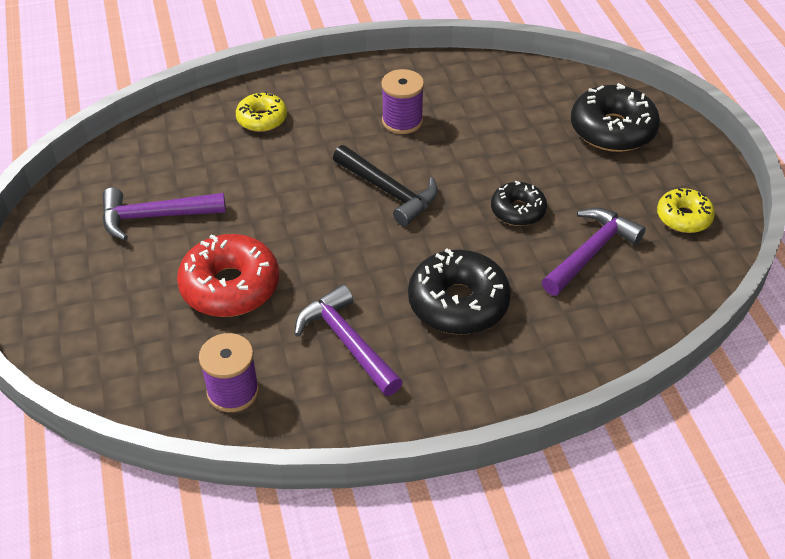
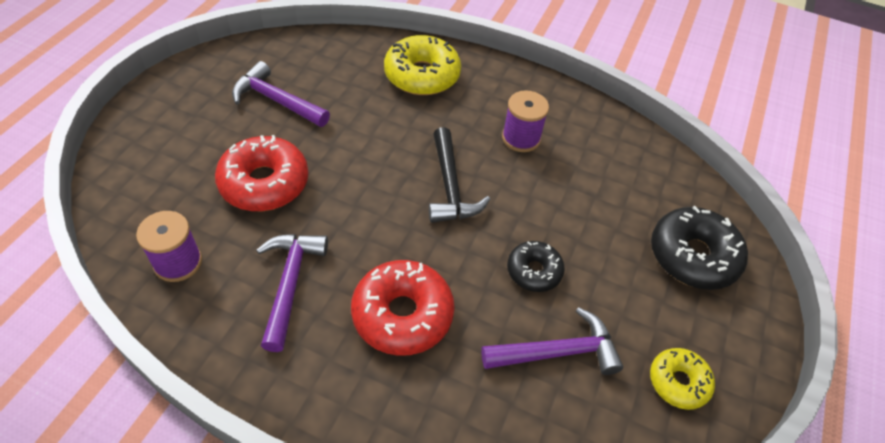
camera: 35 degrees right, 5 degrees up
yellow donut [236,92,287,132] -> yellow donut [384,35,461,95], size x1.69
black donut [408,248,511,335] -> red donut [351,260,455,356]

